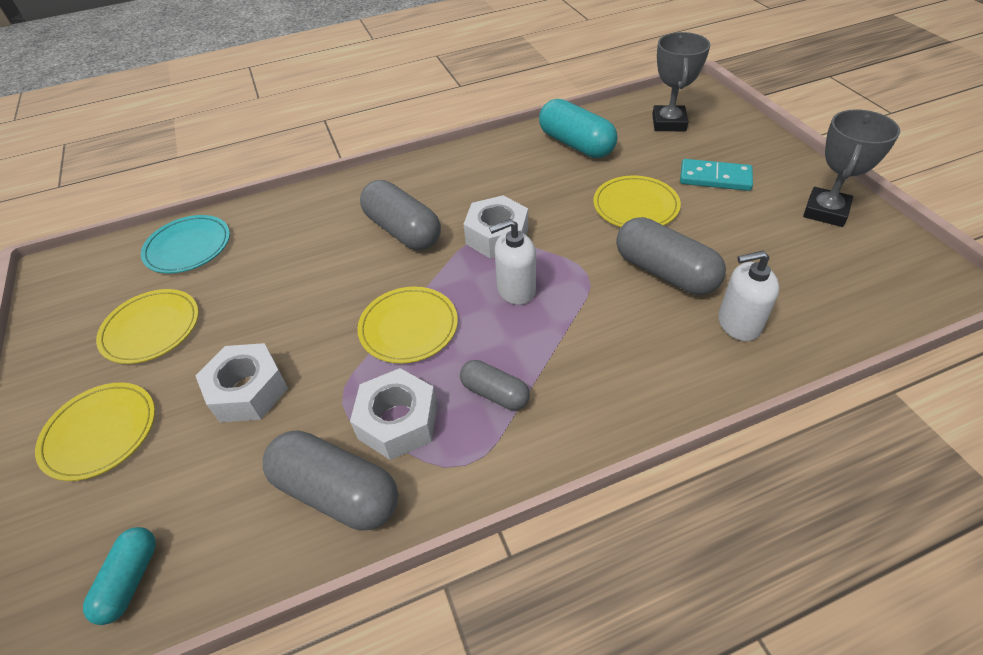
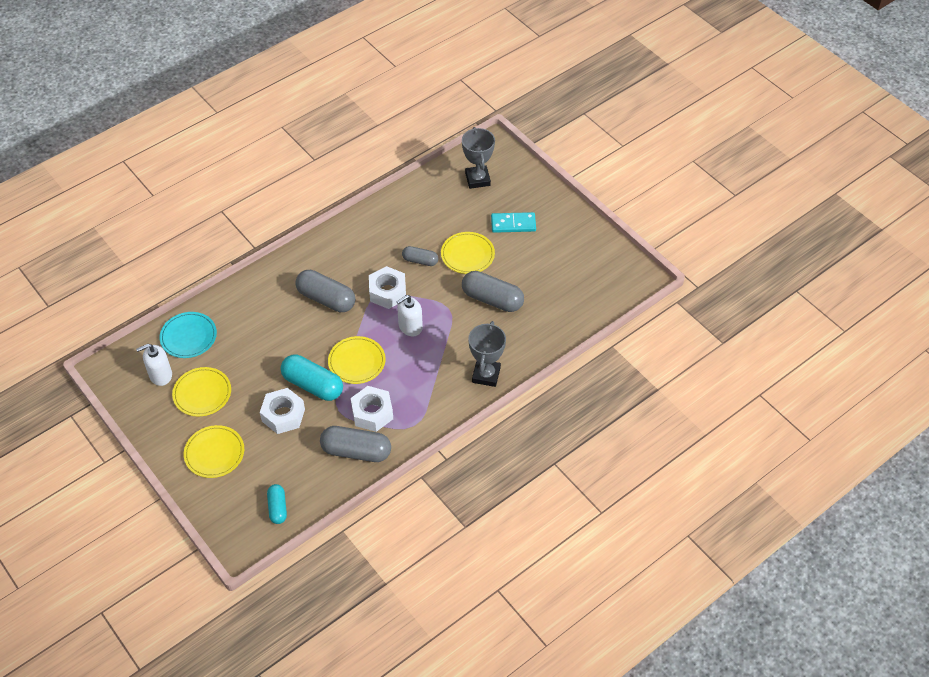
camera: 20 degrees left, 5 degrees up
grey capsule [460,360,530,410] -> grey capsule moved to [402,246,438,266]
turquoise capsule [539,99,617,158] -> turquoise capsule moved to [281,354,343,401]
white soap dispenser [718,251,779,341] -> white soap dispenser moved to [136,344,172,386]
grey trophy [803,109,900,227] -> grey trophy moved to [468,321,506,387]

